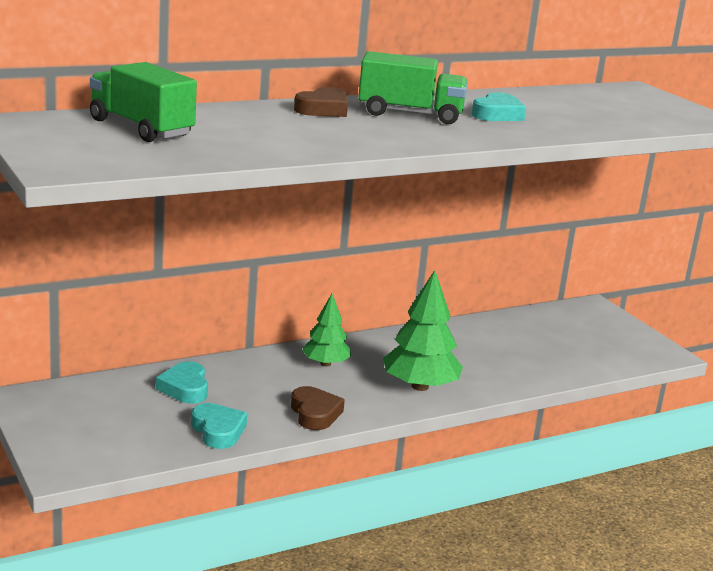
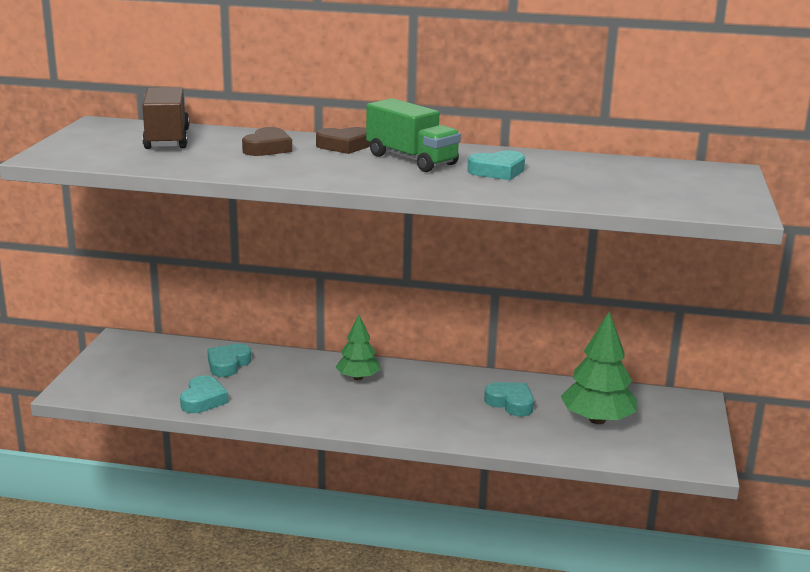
camera: 40 degrees right, 0 degrees up
green truck [90,62,197,142] -> brown truck [142,87,190,149]
brown heart [291,386,345,430] -> brown heart moved to [242,127,292,156]
green tree [383,270,463,391] -> green tree moved to [561,311,637,424]
none -> turquoise heart [484,382,534,417]

